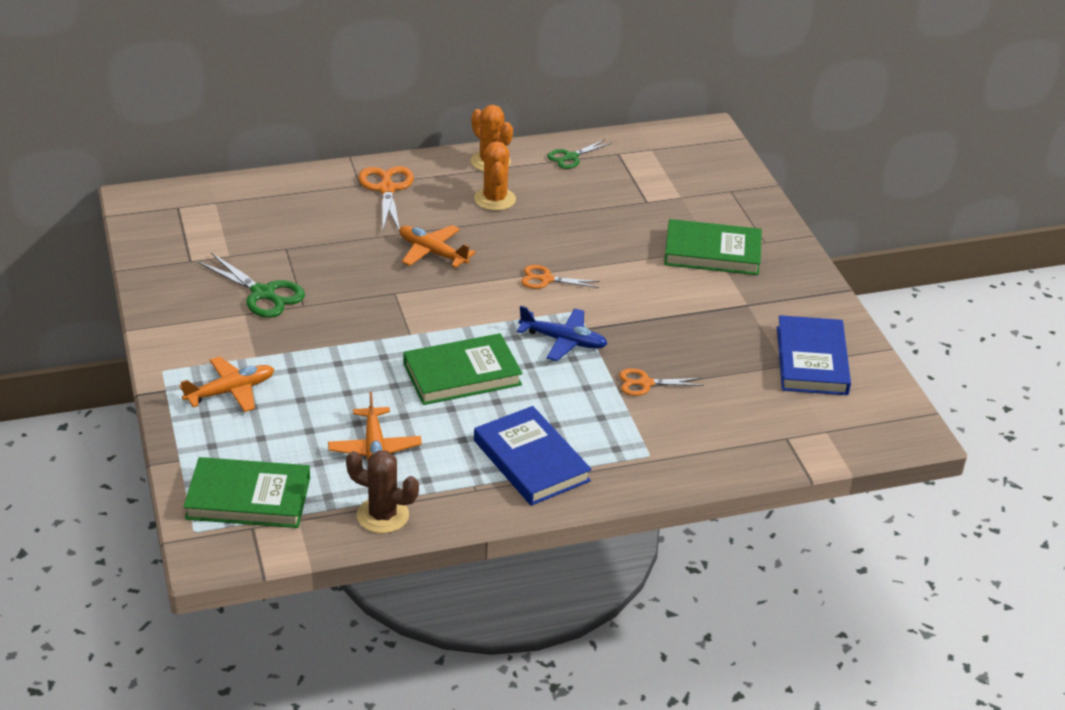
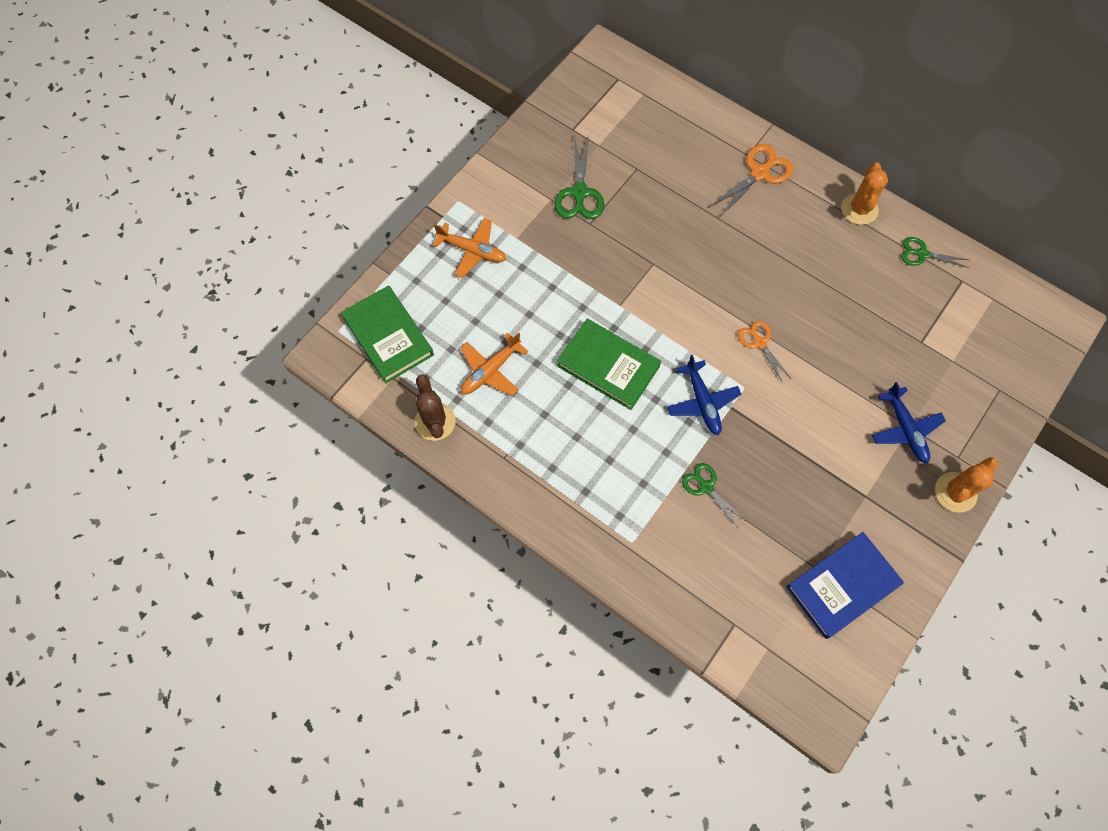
camera: 55 degrees right, 30 degrees up
orange plane [399,225,476,268] -> none
orange cactus [474,141,516,211] -> orange cactus moved to [935,457,998,513]
blue book [474,406,592,506] -> none
orange scissors [619,368,703,396] -> green scissors [682,463,747,527]
green book [664,219,762,275] -> blue plane [872,382,946,463]

